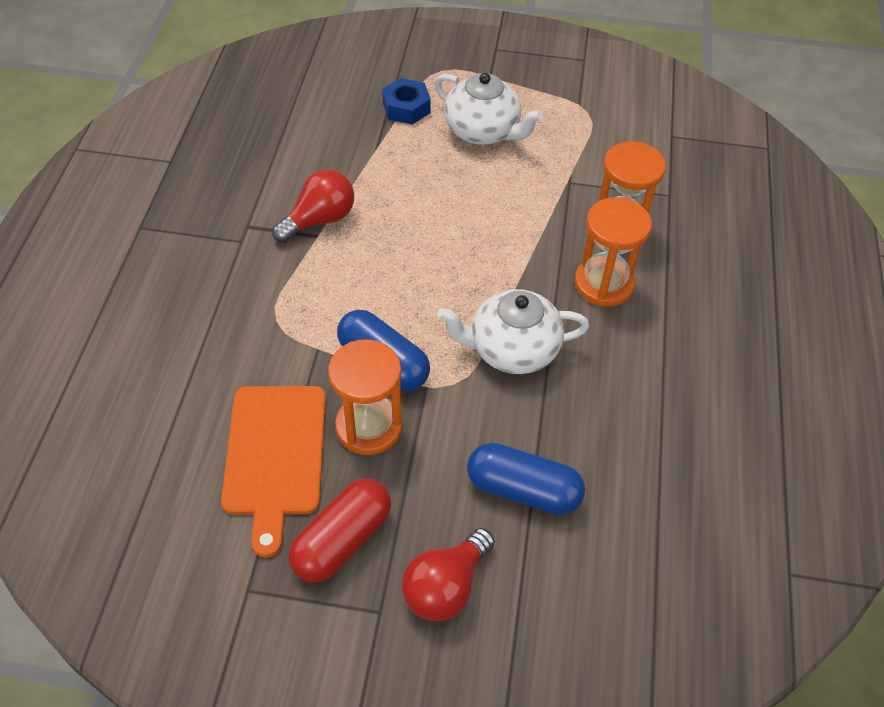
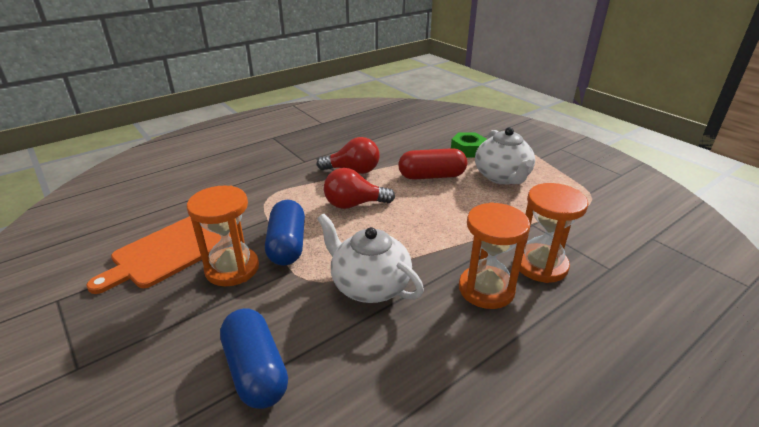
camera: 45 degrees right, 20 degrees down
red capsule [289,478,391,583] -> red capsule moved to [399,148,467,180]
blue nut [382,78,431,125] -> green nut [451,132,487,158]
red light bulb [402,528,495,621] -> red light bulb moved to [324,168,395,209]

